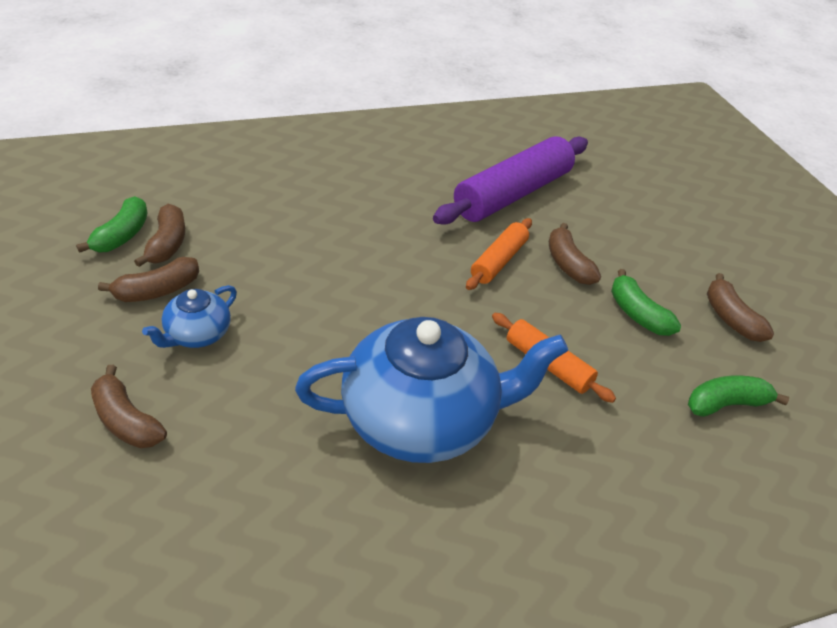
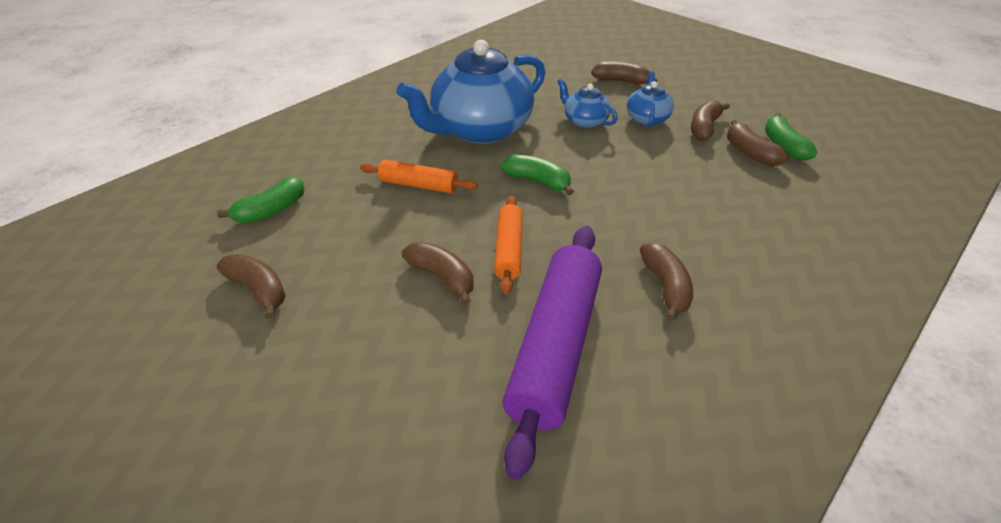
camera: 155 degrees right, 0 degrees up
green banana [611,269,681,336] -> green banana moved to [501,154,574,196]
none -> blue teapot [557,78,618,129]
none -> brown banana [640,242,693,321]

